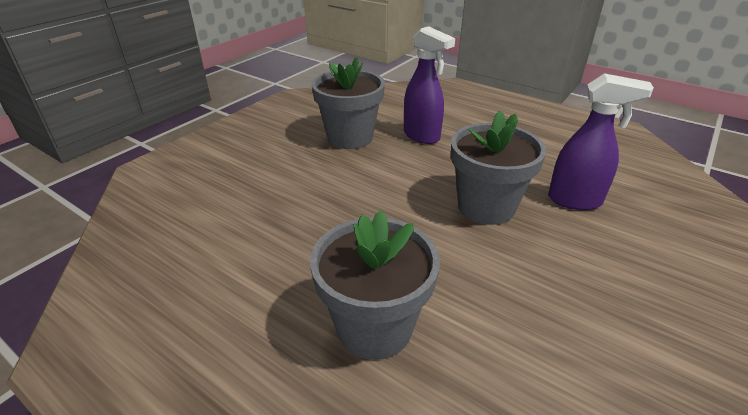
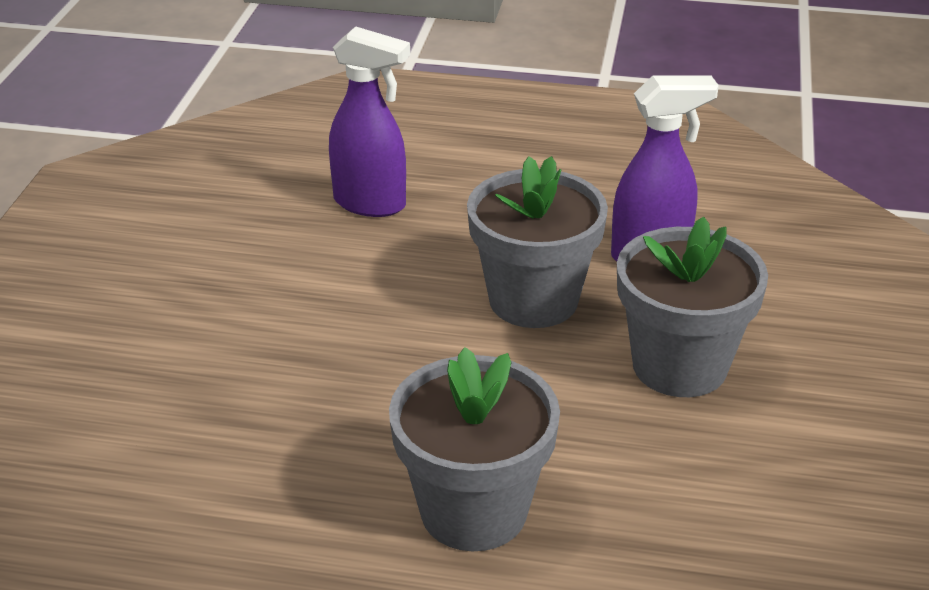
camera: 25 degrees left, 0 degrees up
grey flower pot [311,57,385,149] -> grey flower pot moved to [617,217,768,397]

